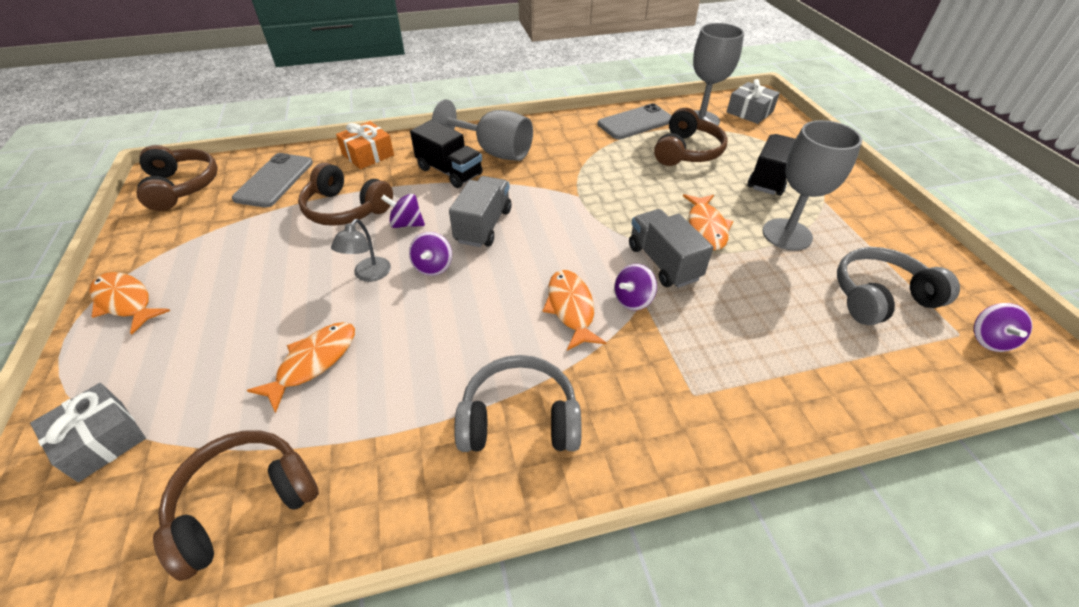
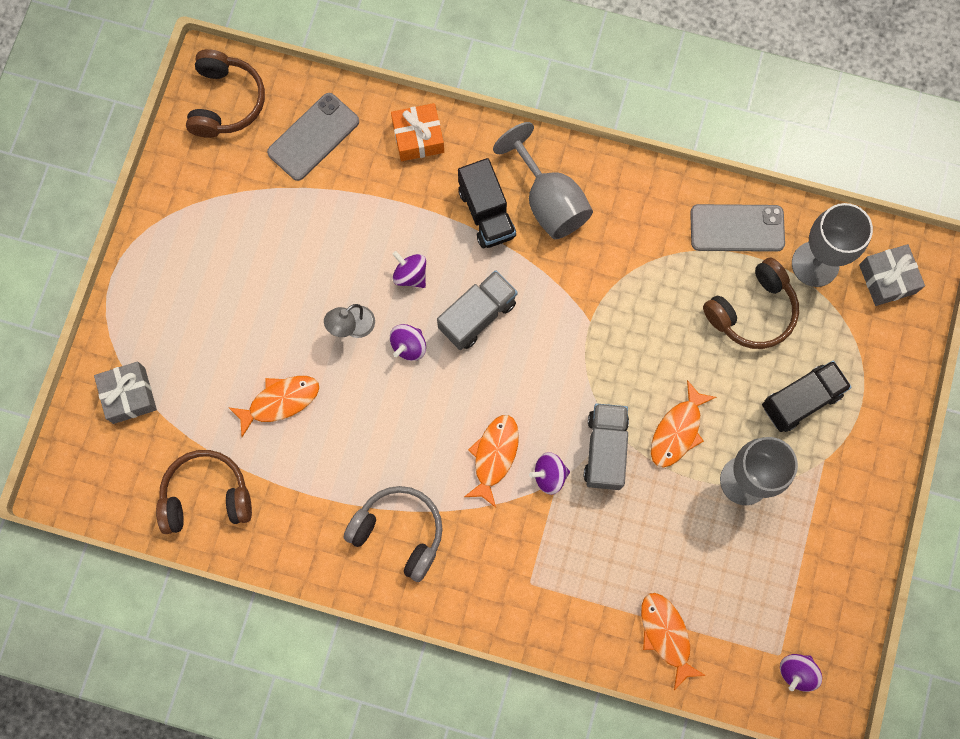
camera: 30 degrees right, 30 degrees up
orange fish [89,272,170,335] -> orange fish moved to [641,593,706,690]
brown headphones [298,162,393,226] -> none
grey headphones [837,247,960,325] -> none

